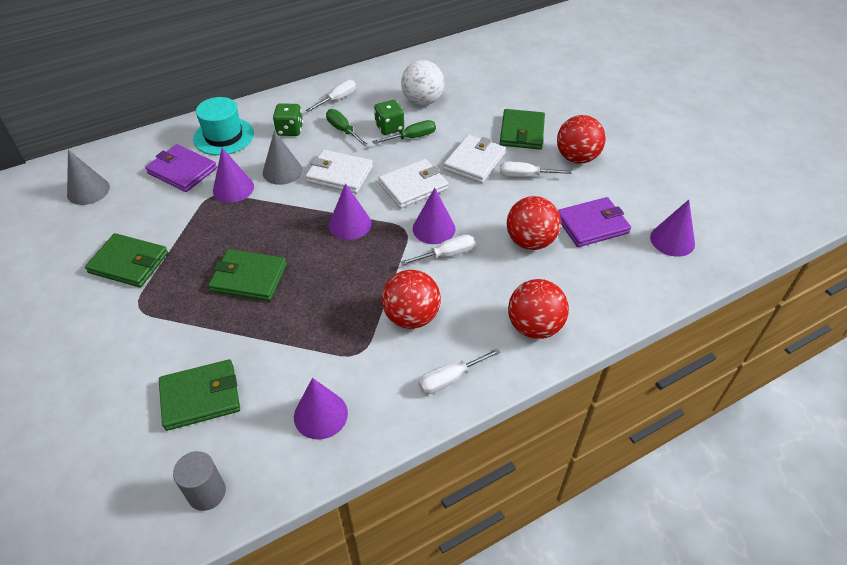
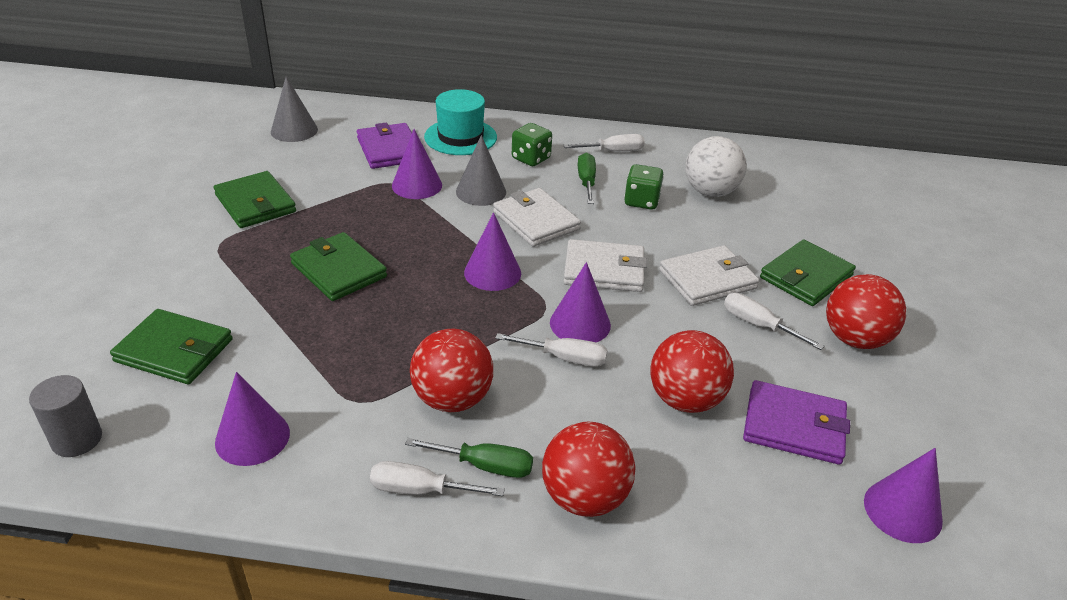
camera: 35 degrees right, 10 degrees down
green screwdriver [372,120,436,144] -> green screwdriver moved to [405,438,533,478]

